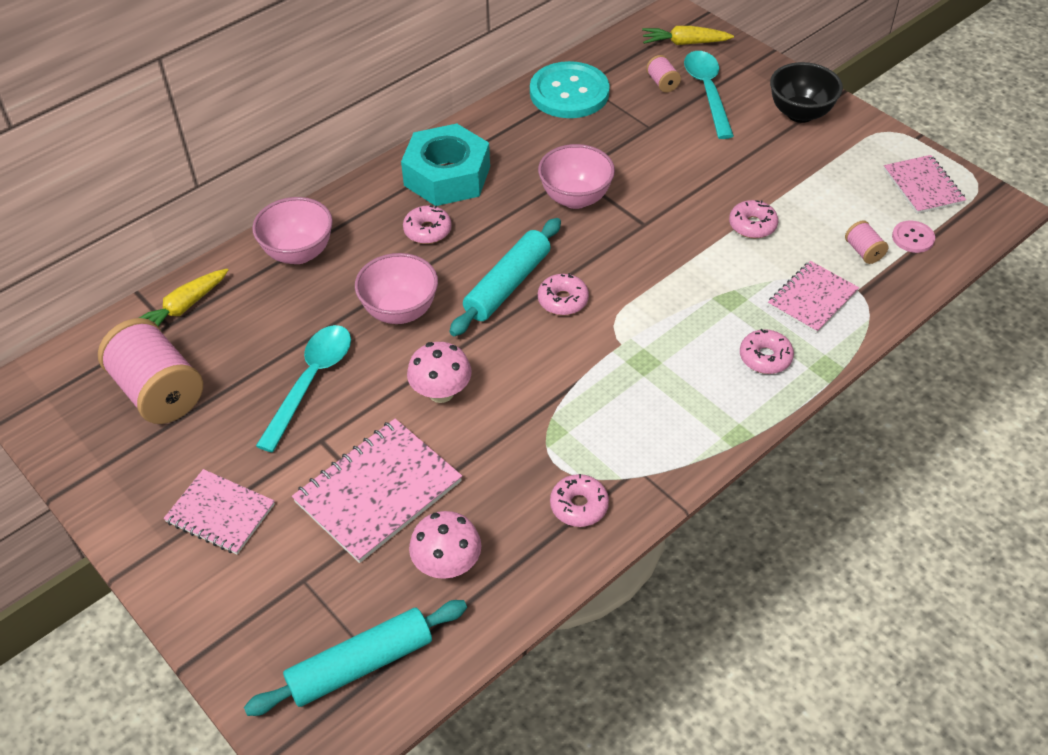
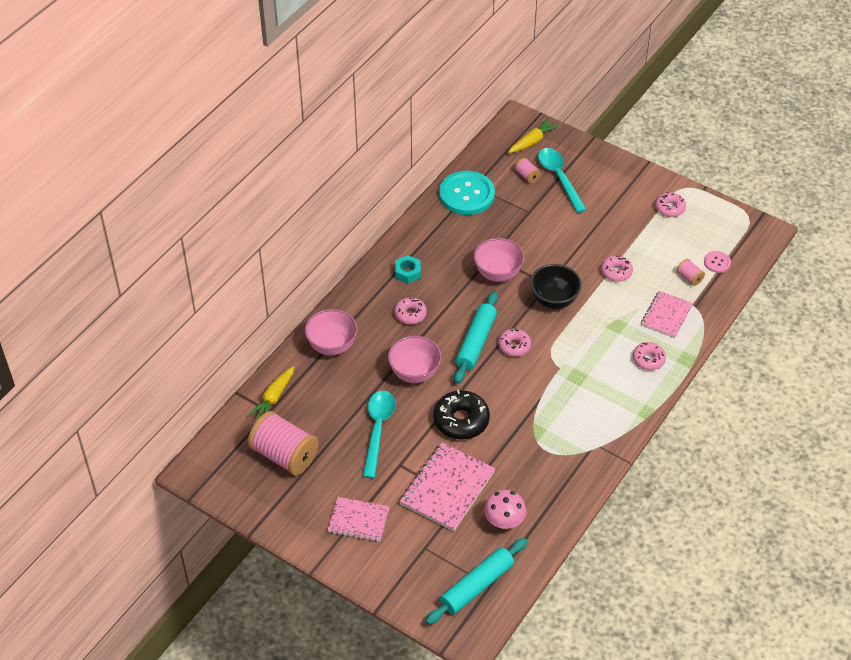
camera: 15 degrees left, 0 degrees up
turquoise nut [401,124,490,206] -> turquoise nut [395,255,421,284], size x0.48
pink mushroom [407,342,472,403] -> black donut [433,390,490,440]
pink donut [550,474,609,527] -> pink donut moved to [655,192,686,217]
yellow carrot [642,26,734,45] -> yellow carrot turned 150 degrees clockwise [508,118,559,153]
black bowl [770,62,843,123] -> black bowl moved to [530,264,582,309]
pink notebook [884,155,966,214] -> none

